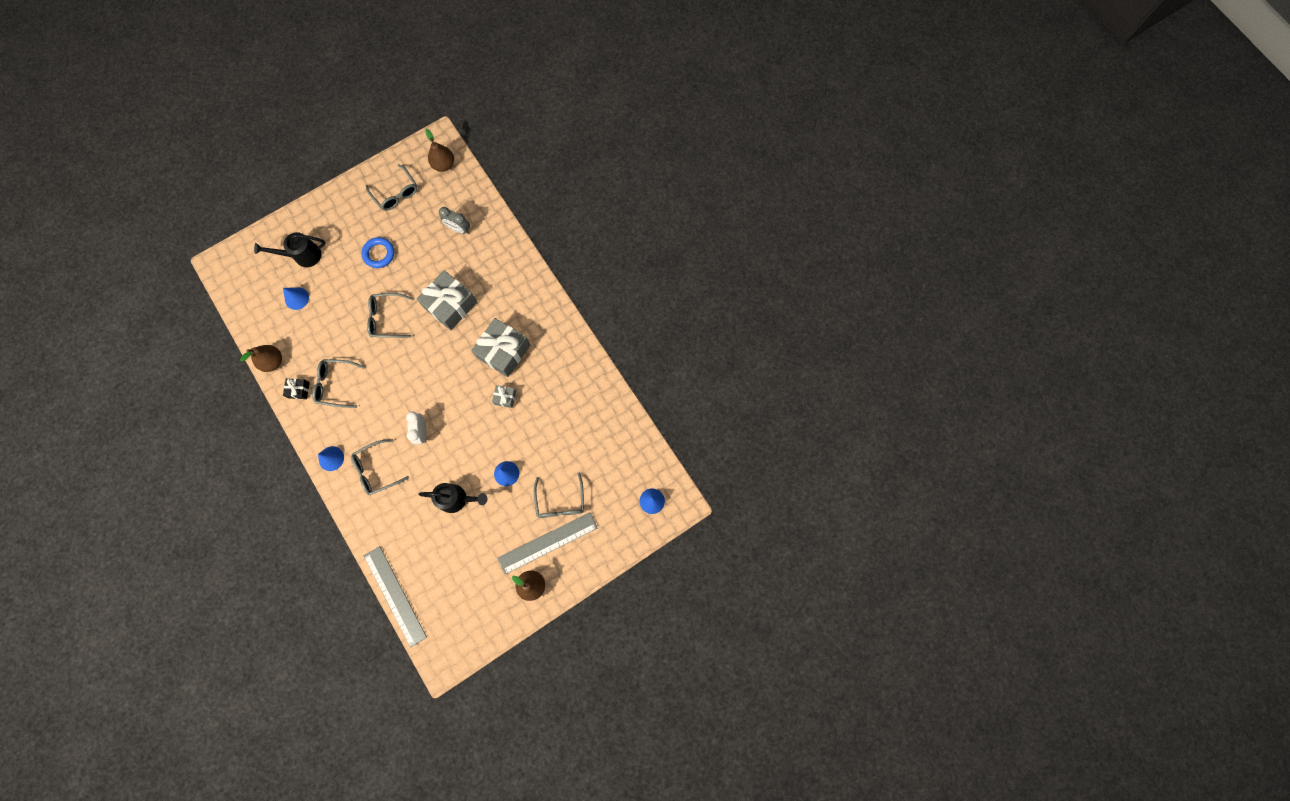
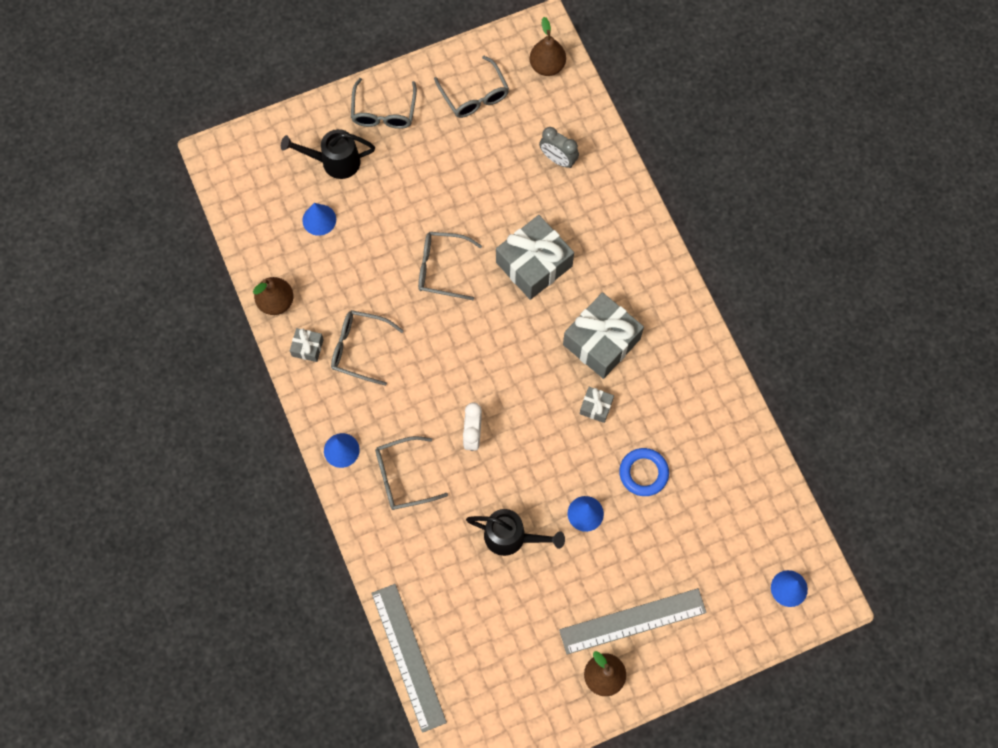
camera: 10 degrees right, 5 degrees down
black gift [283,378,310,399] -> grey gift [290,328,324,362]
blue ring [361,237,395,268] -> blue ring moved to [619,448,669,496]
grey glasses [534,473,584,518] -> grey glasses moved to [351,78,417,129]

